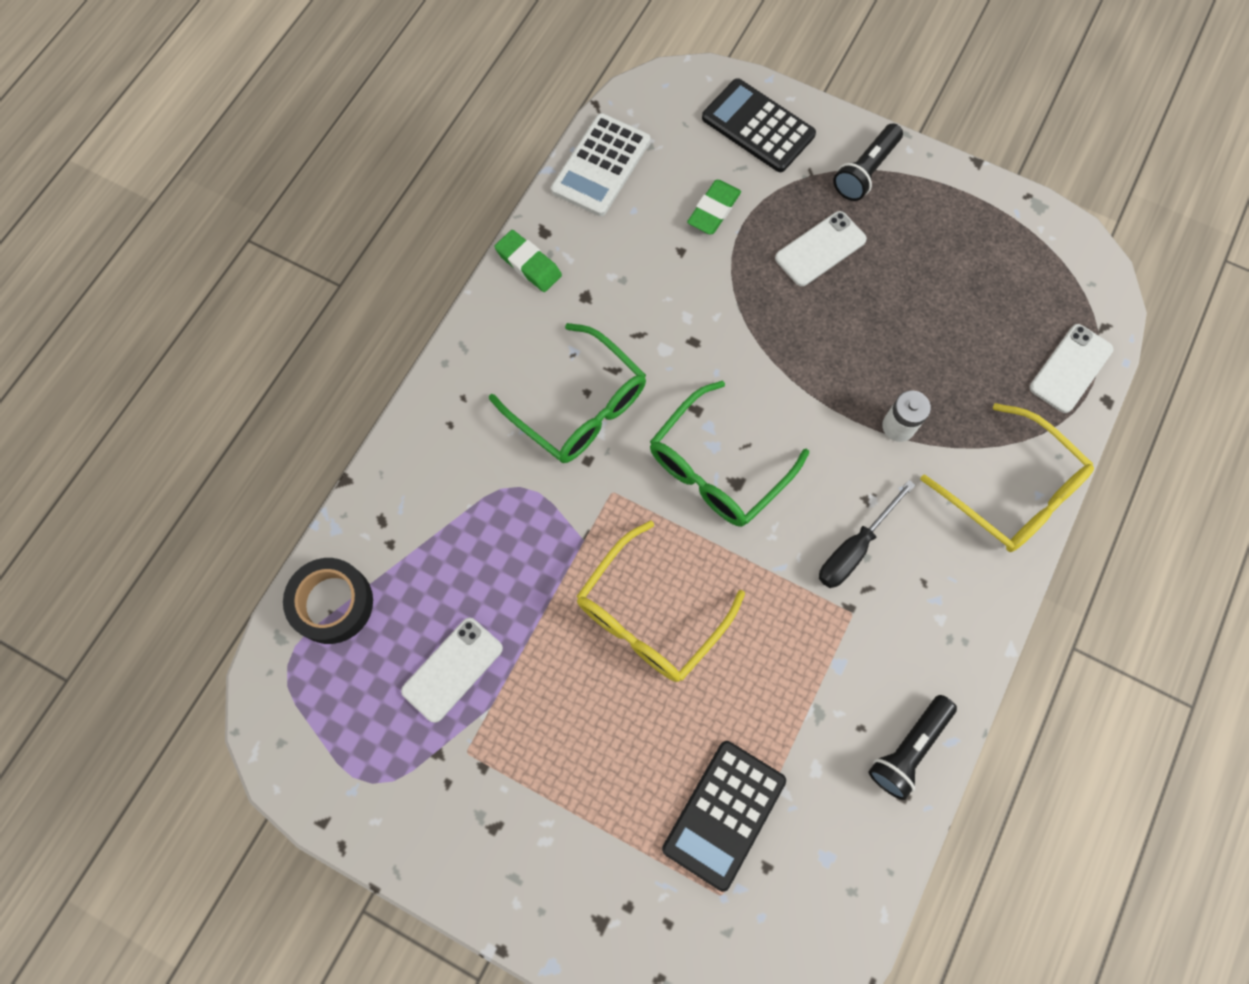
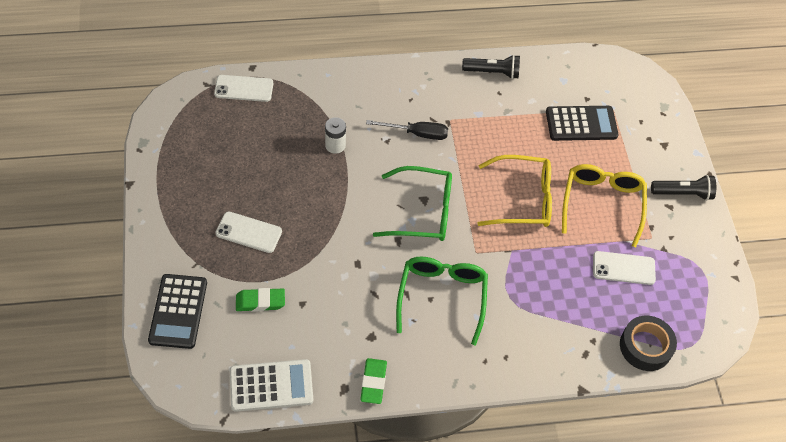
camera: 130 degrees left, 15 degrees down
black flashlight [833,123,903,201] -> black flashlight moved to [651,175,716,201]
yellow glasses [920,403,1094,552] -> yellow glasses moved to [562,164,647,247]

